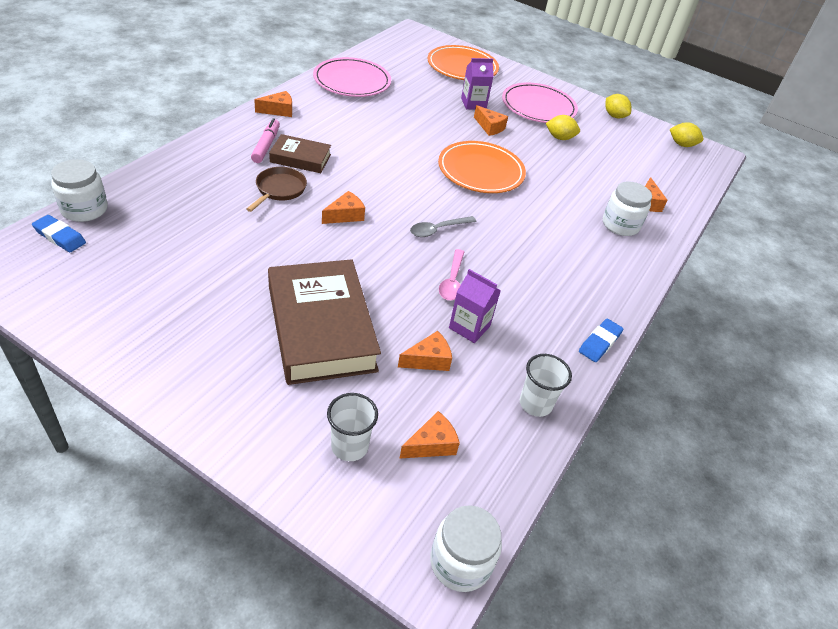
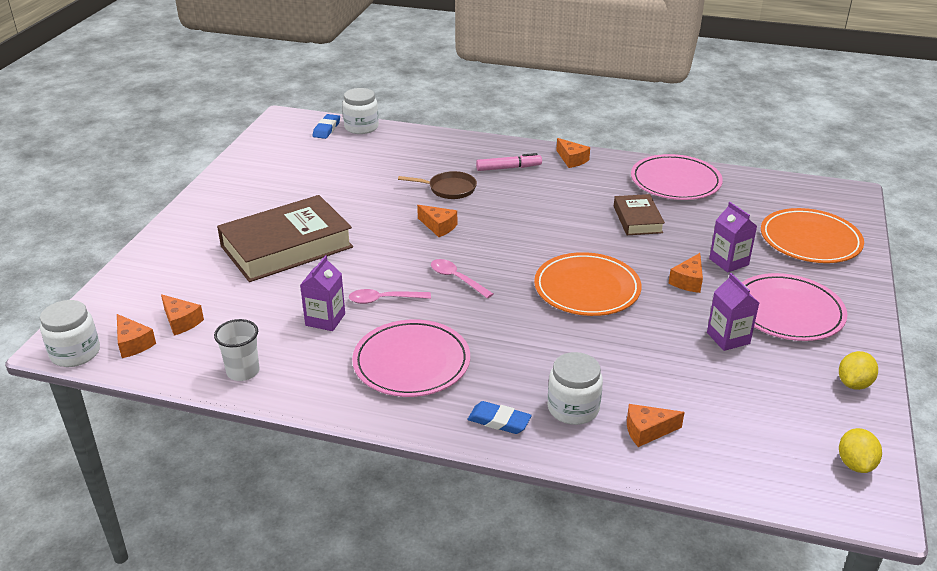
camera: 80 degrees right, 10 degrees down
brown book [269,134,331,173] -> brown book moved to [614,194,665,235]
white cup [327,393,378,461] -> none
orange cheese [398,331,452,371] -> orange cheese moved to [117,314,156,358]
grey spoon [410,216,476,237] -> pink spoon [431,259,493,298]
yellow lemon [546,115,580,140] -> purple carton [707,273,759,351]
blue eraser [579,319,623,362] -> blue eraser moved to [467,401,532,434]
none -> pink plate [352,320,470,397]

